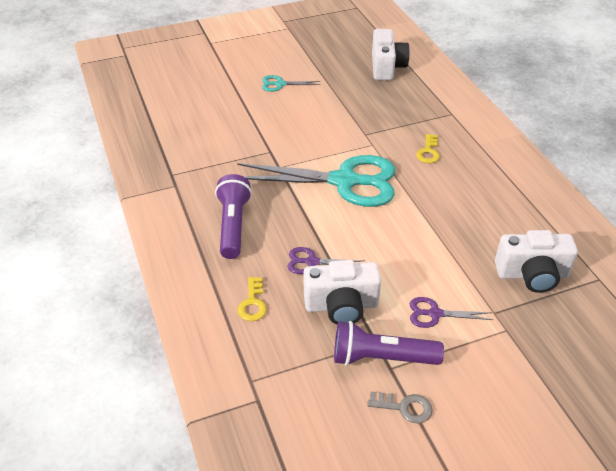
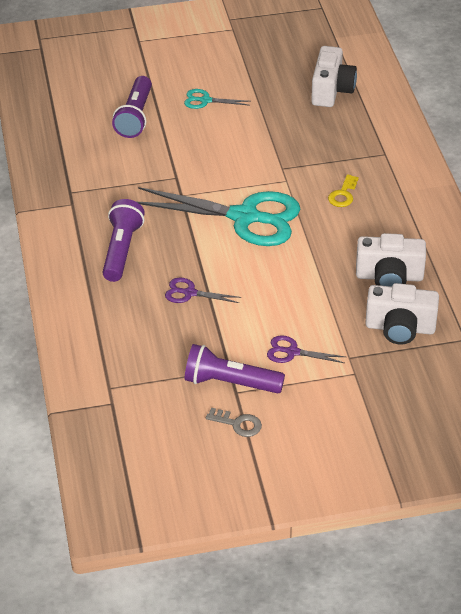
camera: 10 degrees right, 0 degrees up
yellow key [238,277,267,321] -> none
white camera [304,260,381,325] -> white camera moved to [356,233,426,287]
none -> purple flashlight [112,76,152,138]

